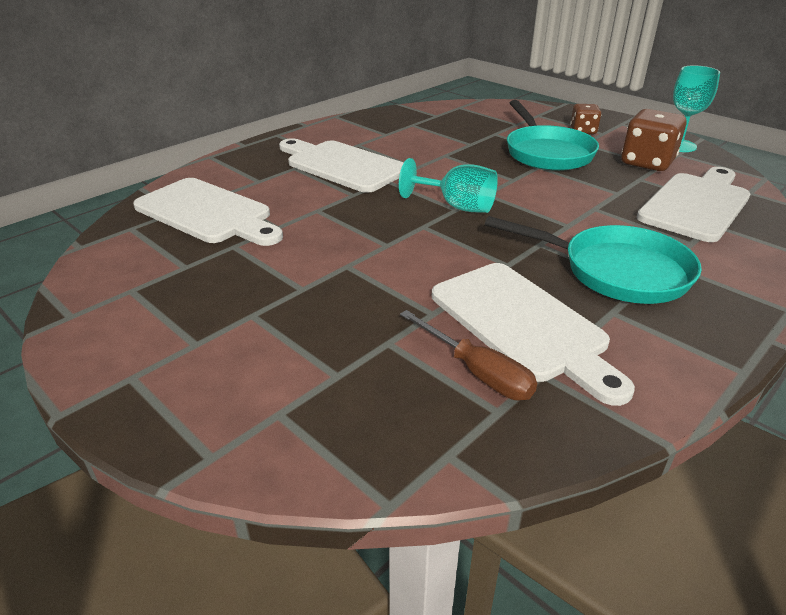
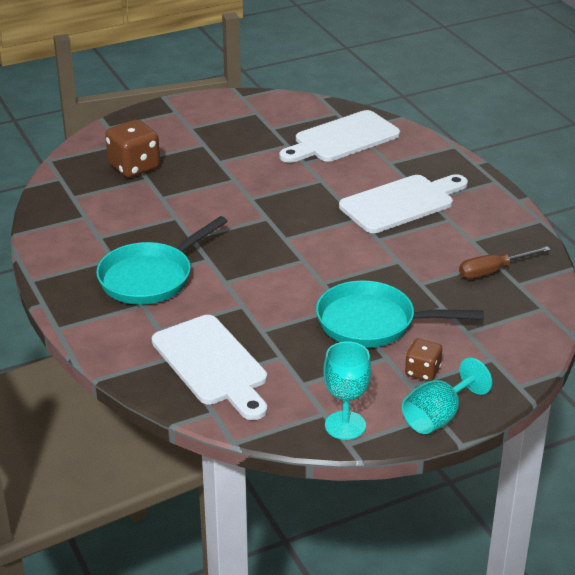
camera: 110 degrees right, 0 degrees up
turquoise goblet [399,158,498,213] -> turquoise goblet moved to [402,358,492,434]
brown screwdriver [400,310,537,401] -> brown screwdriver moved to [459,246,551,279]
white cutting board [432,263,635,406] -> none
brown dice [621,109,686,171] -> brown dice moved to [105,120,160,178]

